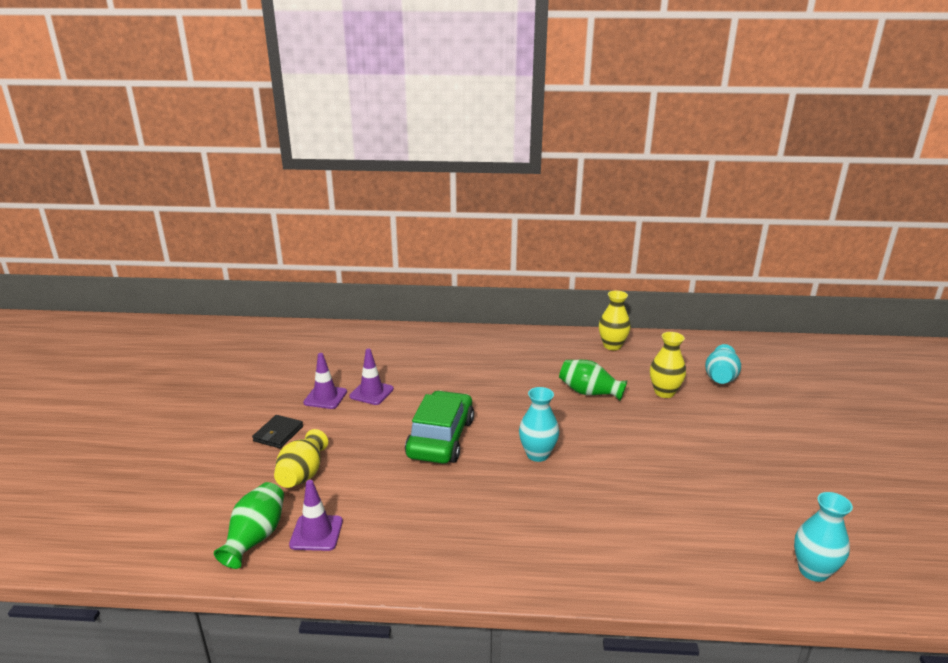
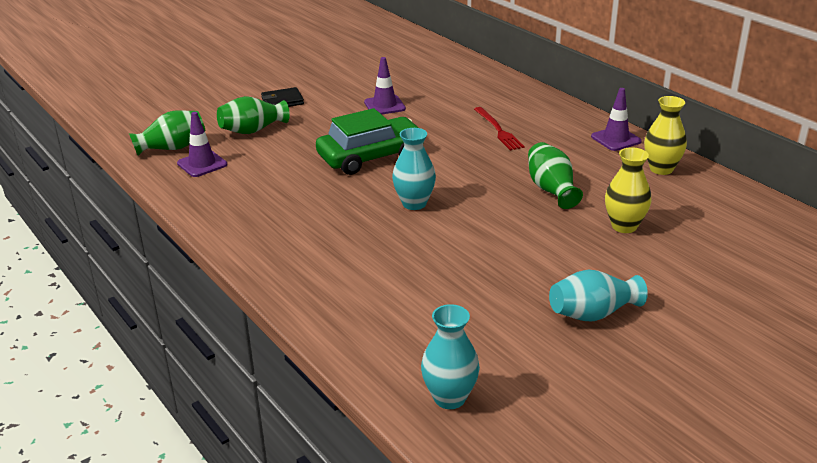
camera: 50 degrees right, 5 degrees up
yellow vase [274,429,328,488] -> green vase [217,96,290,134]
purple traffic cone [303,353,347,409] -> purple traffic cone moved to [591,88,642,151]
turquoise vase [705,344,741,384] -> turquoise vase moved to [549,269,648,321]
none -> red fork [474,107,525,150]

